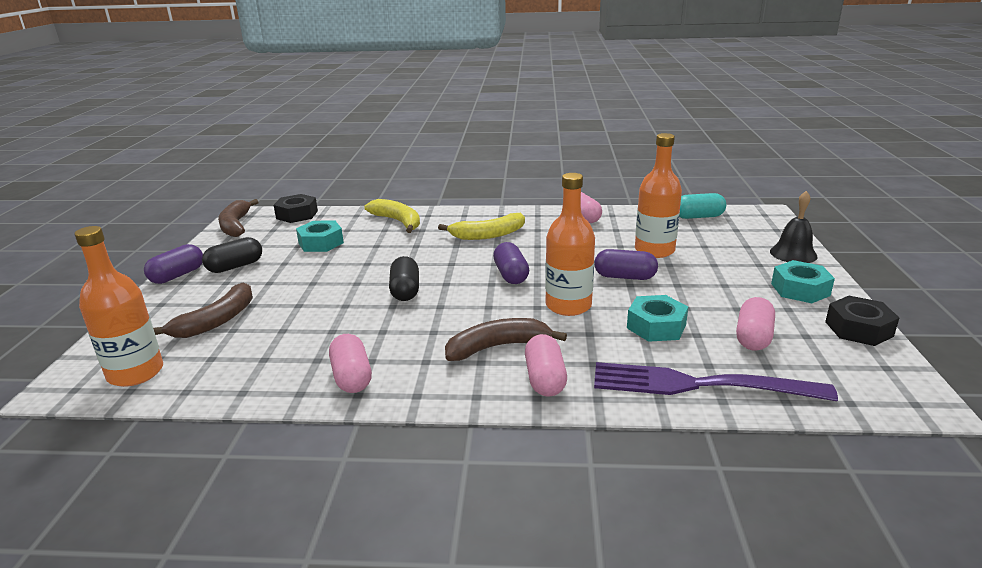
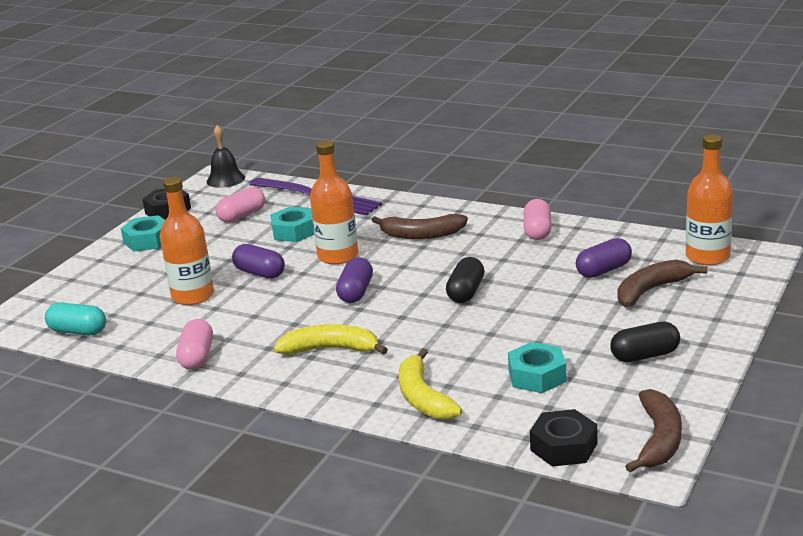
camera: 155 degrees left, 0 degrees up
purple capsule [144,244,203,284] -> purple capsule moved to [576,238,632,278]
pink capsule [525,334,567,397] -> none
black bell [770,191,818,263] -> black bell moved to [207,125,245,188]

